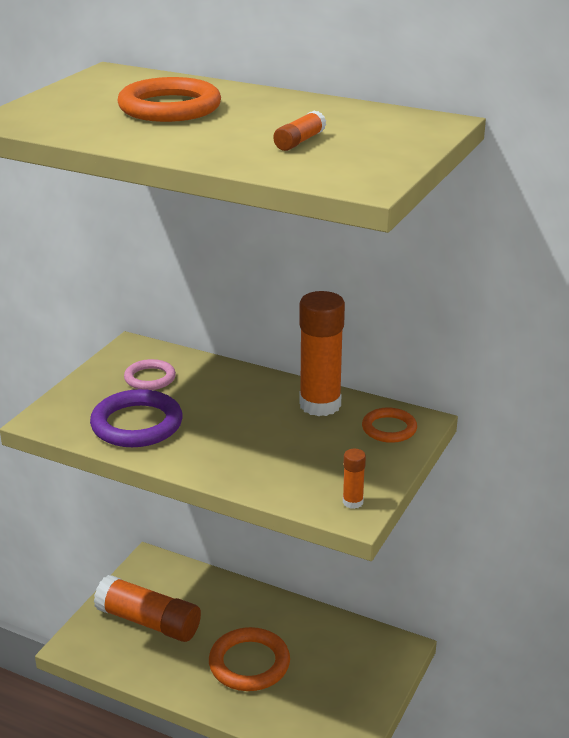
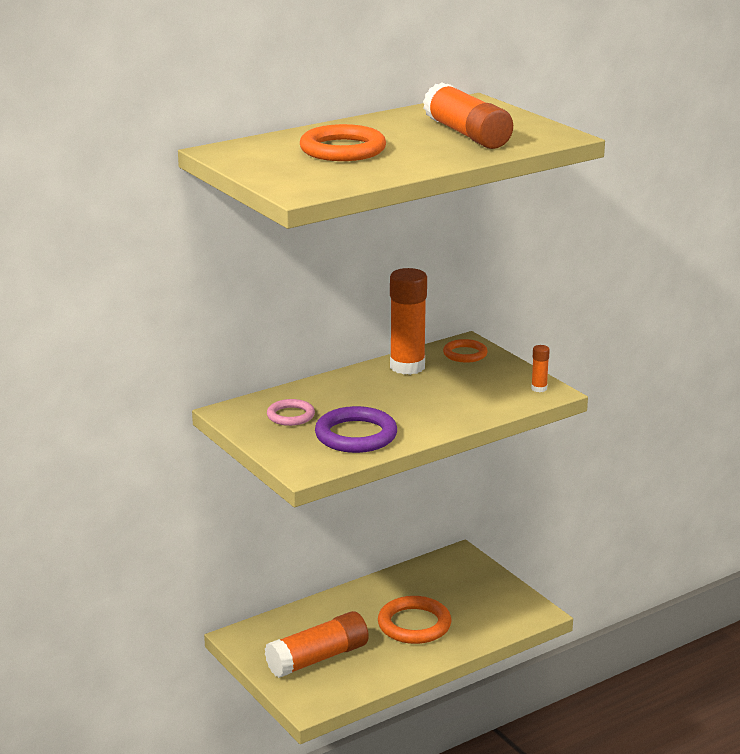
camera: 60 degrees left, 5 degrees down
orange glue stick [273,110,326,151] -> orange glue stick [423,82,513,149], size x2.28

